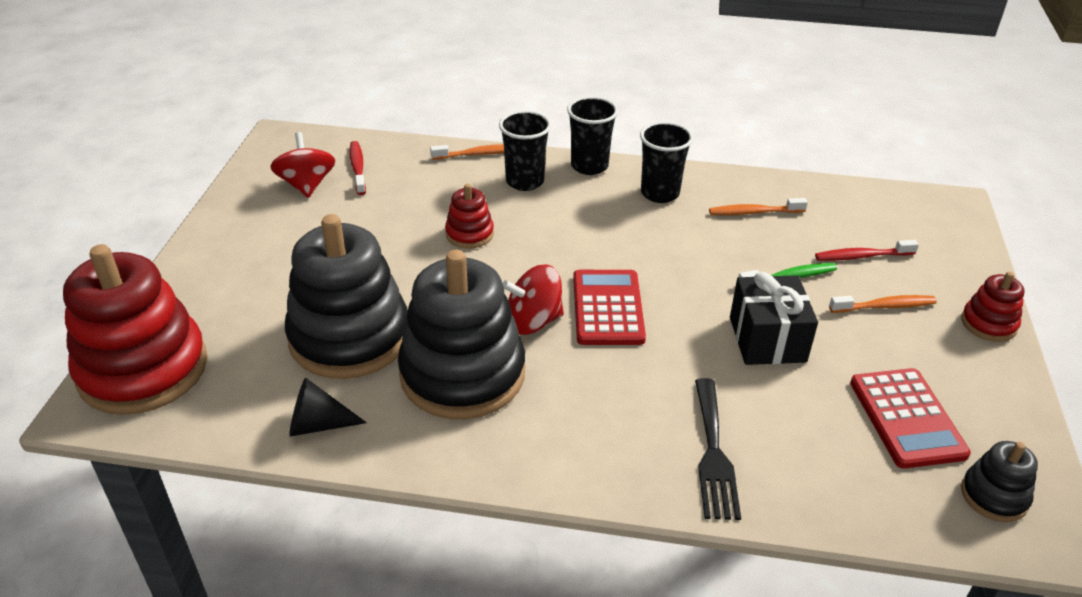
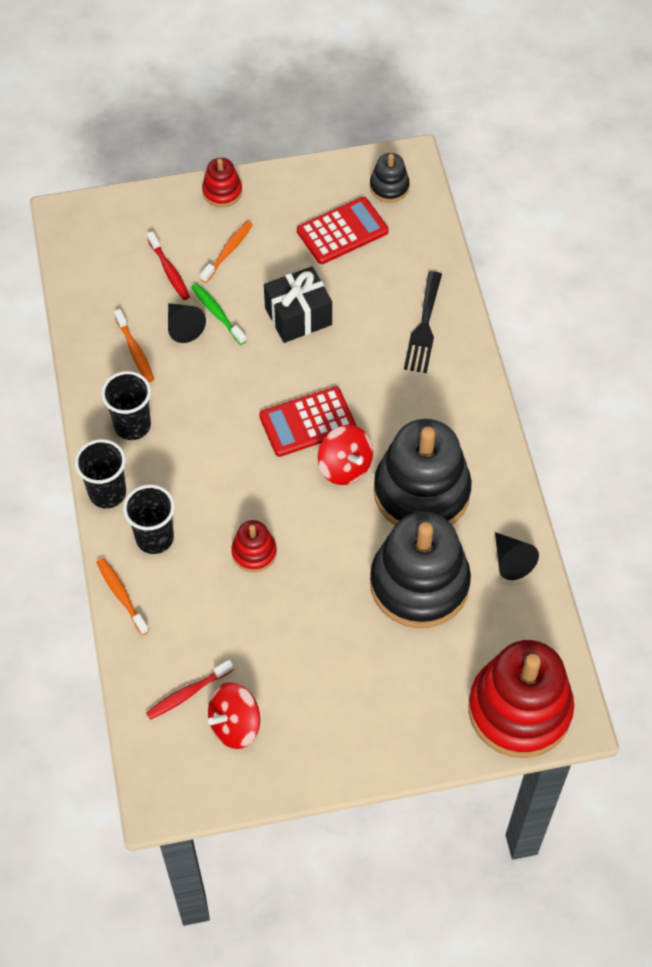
camera: 110 degrees left, 20 degrees up
black fork [695,378,741,520] -> black fork turned 120 degrees clockwise [404,271,442,373]
orange toothbrush [829,295,937,313] -> orange toothbrush turned 60 degrees clockwise [200,221,253,283]
none -> black cone [168,303,206,343]

